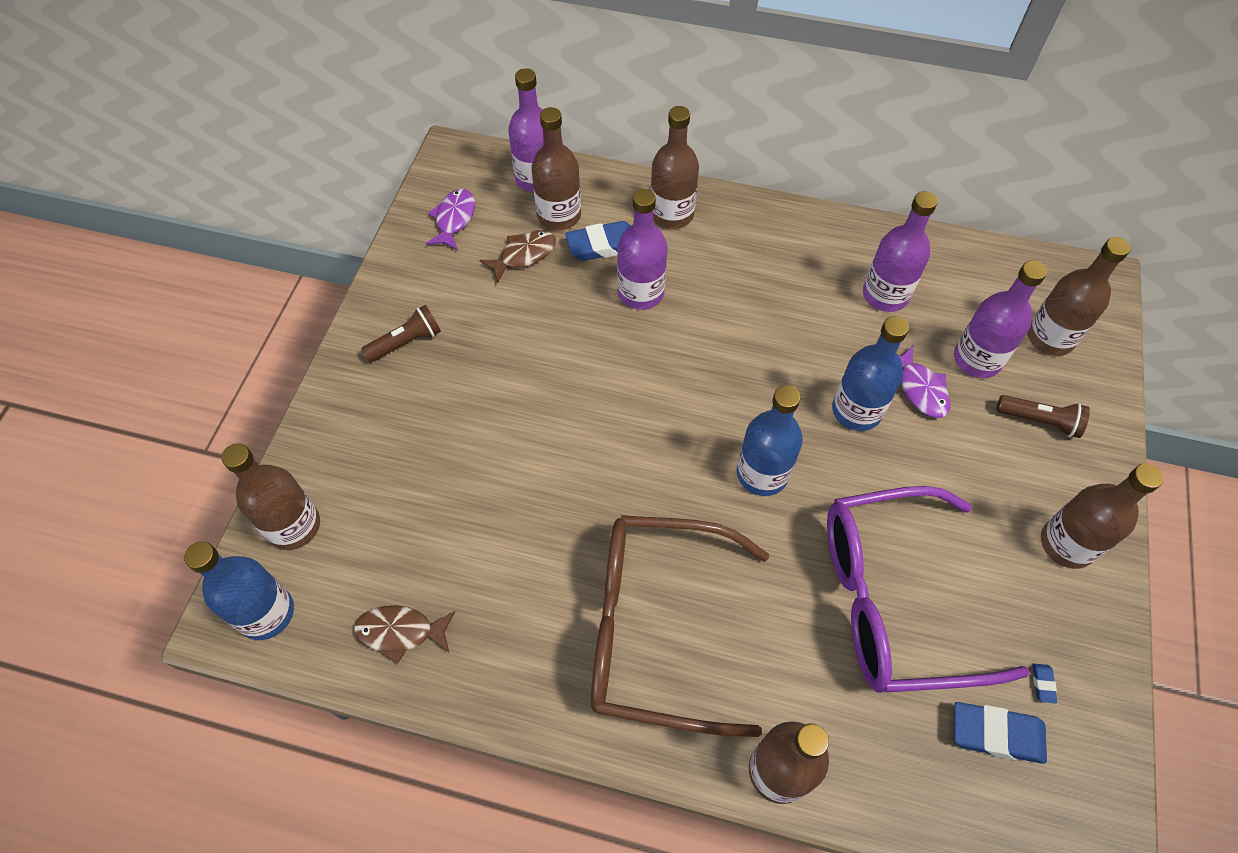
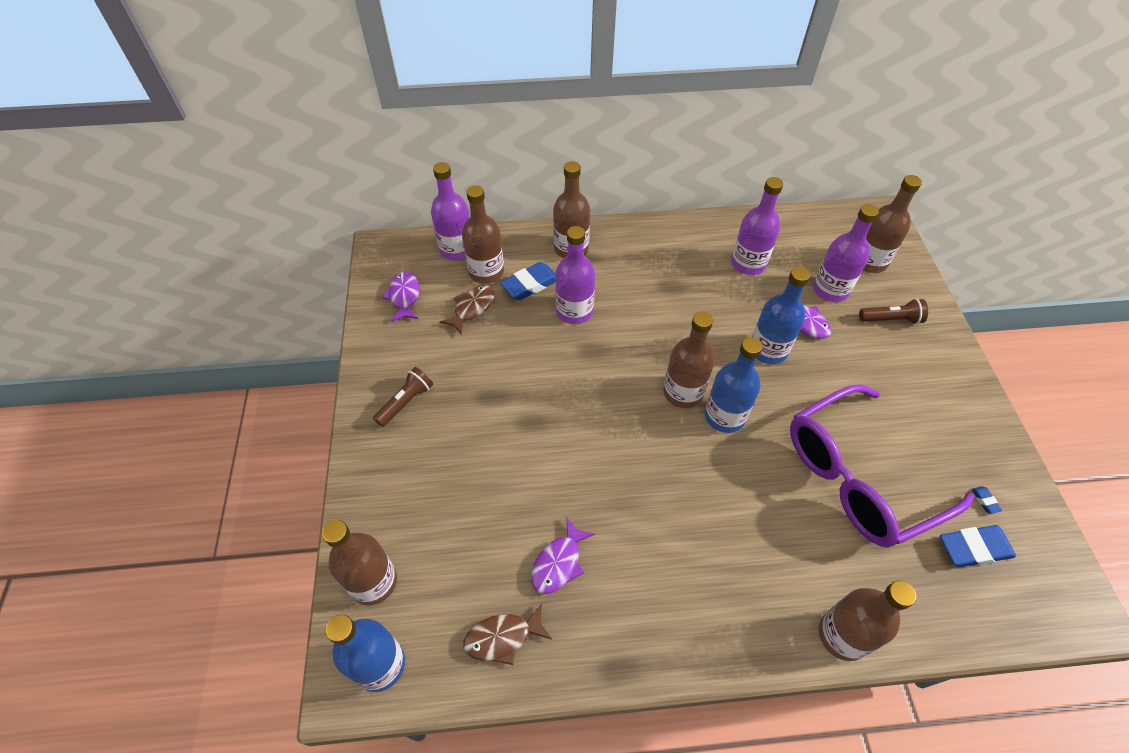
camera: 20 degrees left, 5 degrees down
brown glasses [591,515,769,737] -> none
brown bottle [1041,464,1163,569] -> brown bottle moved to [663,311,715,408]
none -> purple fish [531,518,595,594]

